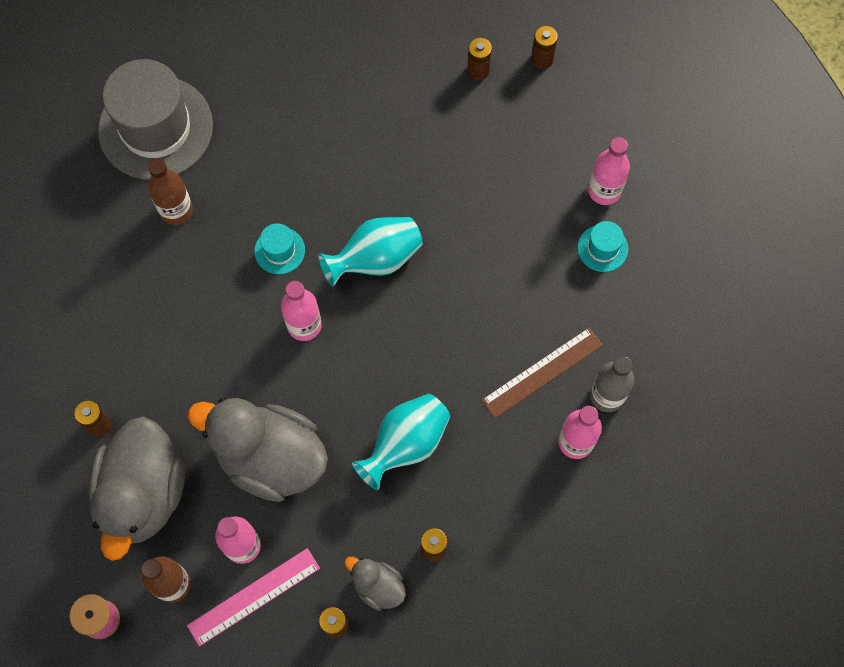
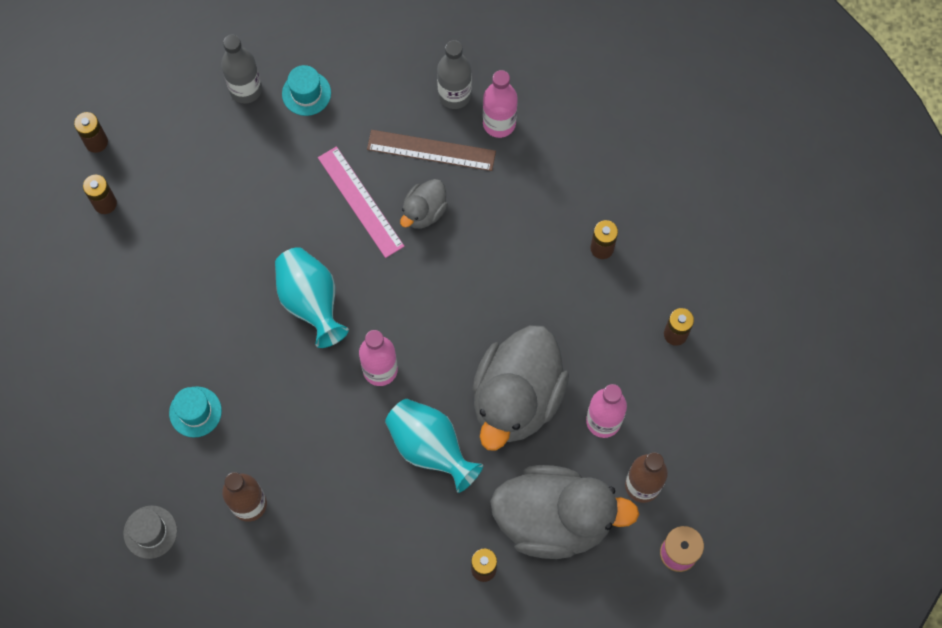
camera: 90 degrees left, 0 degrees up
grey hat [98,59,213,180] -> grey hat [123,505,177,559], size x0.43
pink ruler [187,548,320,646] -> pink ruler moved to [318,146,404,258]
turquoise hat [254,223,305,274] -> turquoise hat moved to [169,386,222,437]
grey duck [344,557,406,611] -> grey duck moved to [400,179,448,229]
turquoise vase [352,394,450,490] -> turquoise vase moved to [385,399,483,493]
brown ruler [482,328,603,418] -> brown ruler turned 45 degrees counterclockwise [367,130,496,171]
pink bottle [588,137,630,205] -> grey bottle [221,35,262,104]

